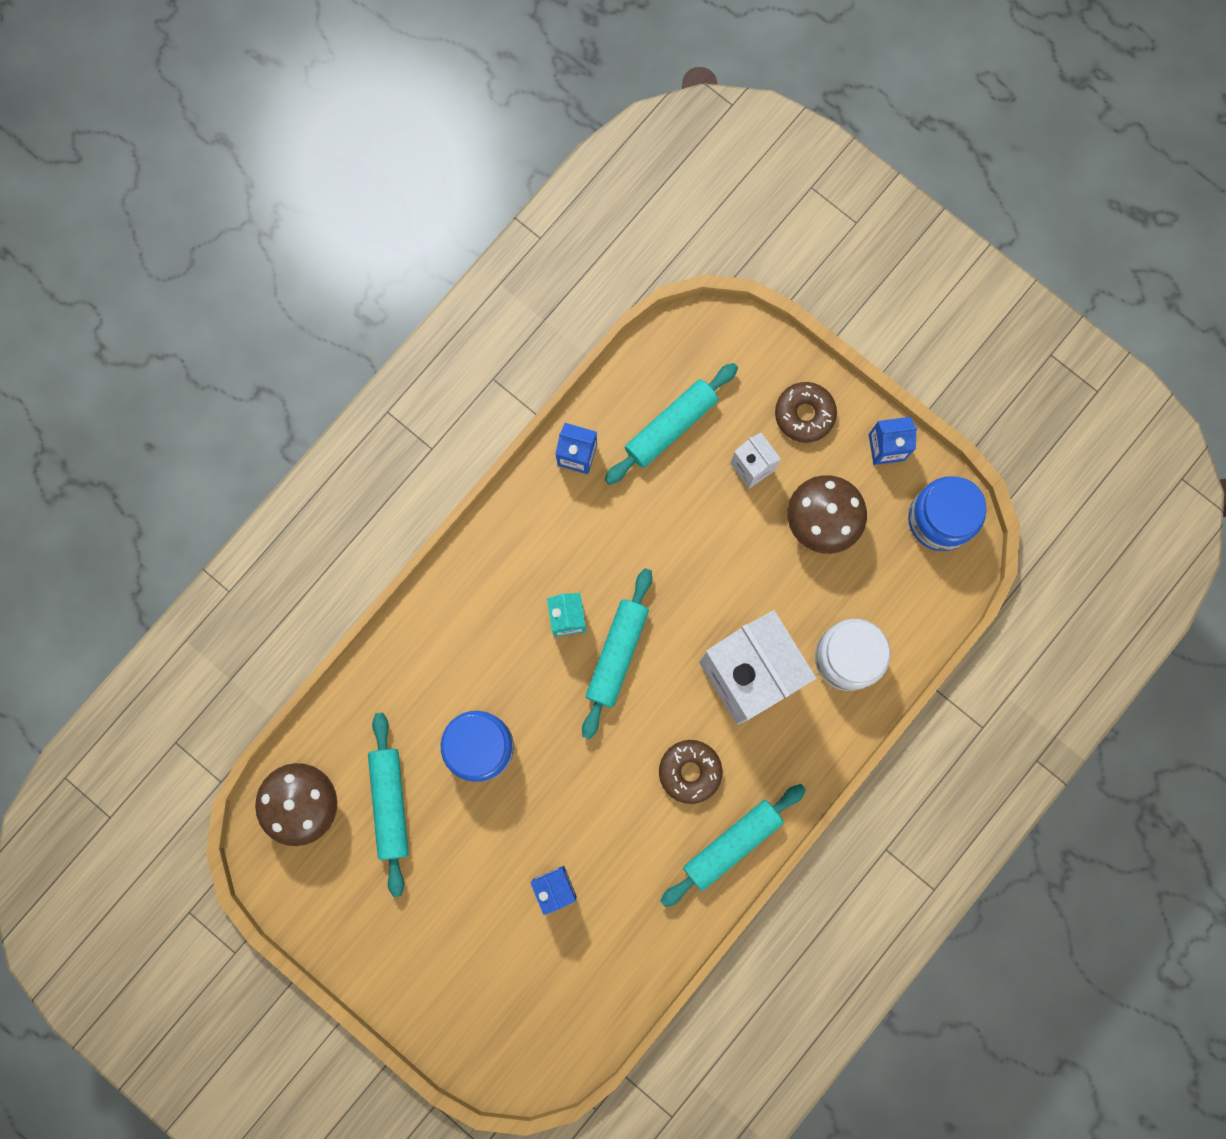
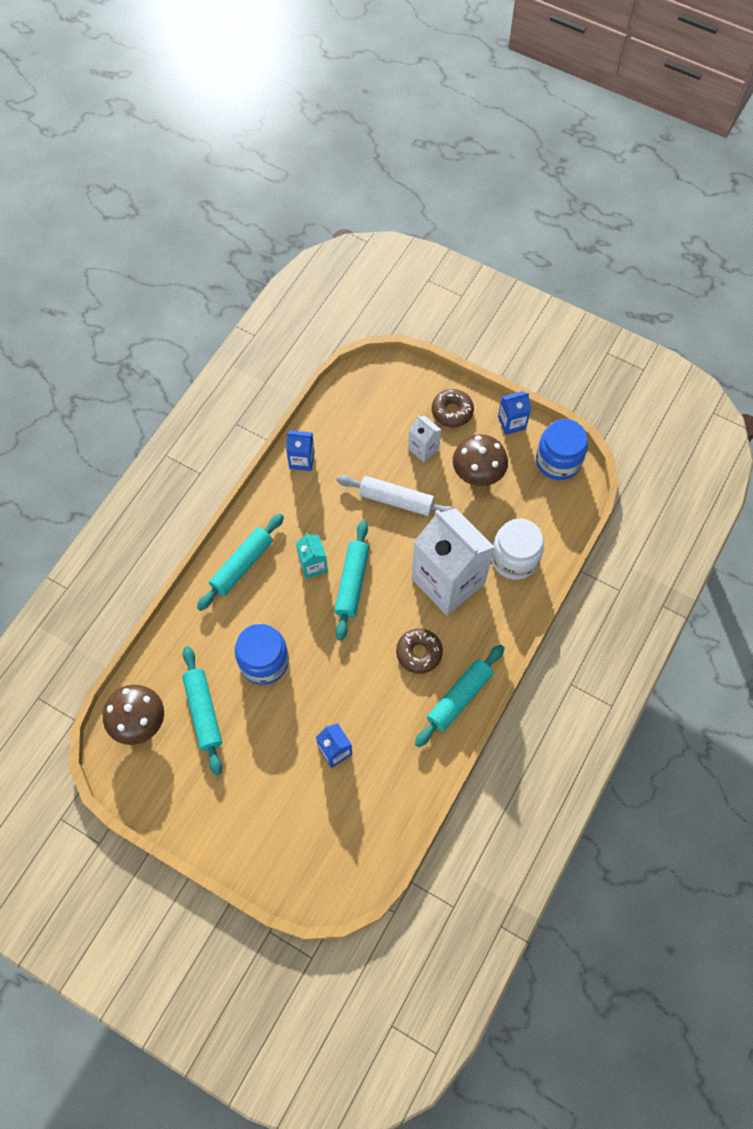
camera: 10 degrees left, 15 degrees down
turquoise rolling pin [605,363,738,485] -> turquoise rolling pin moved to [197,513,284,611]
none -> white rolling pin [337,475,454,516]

